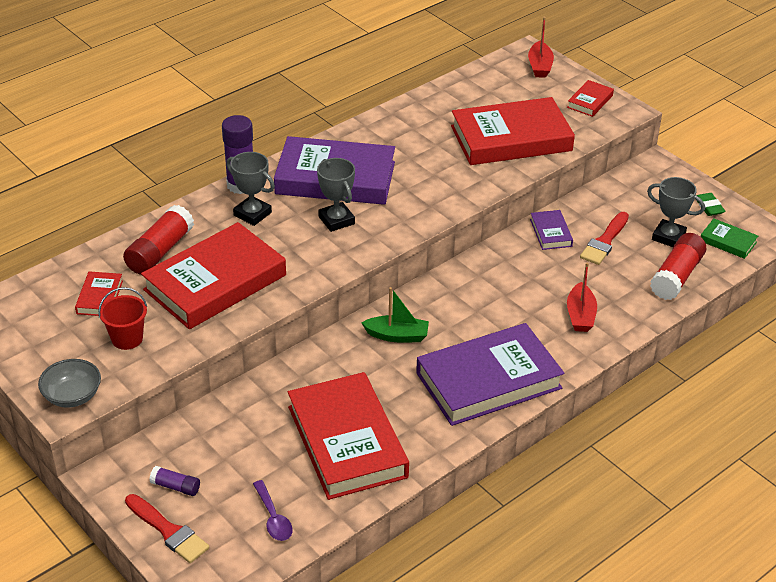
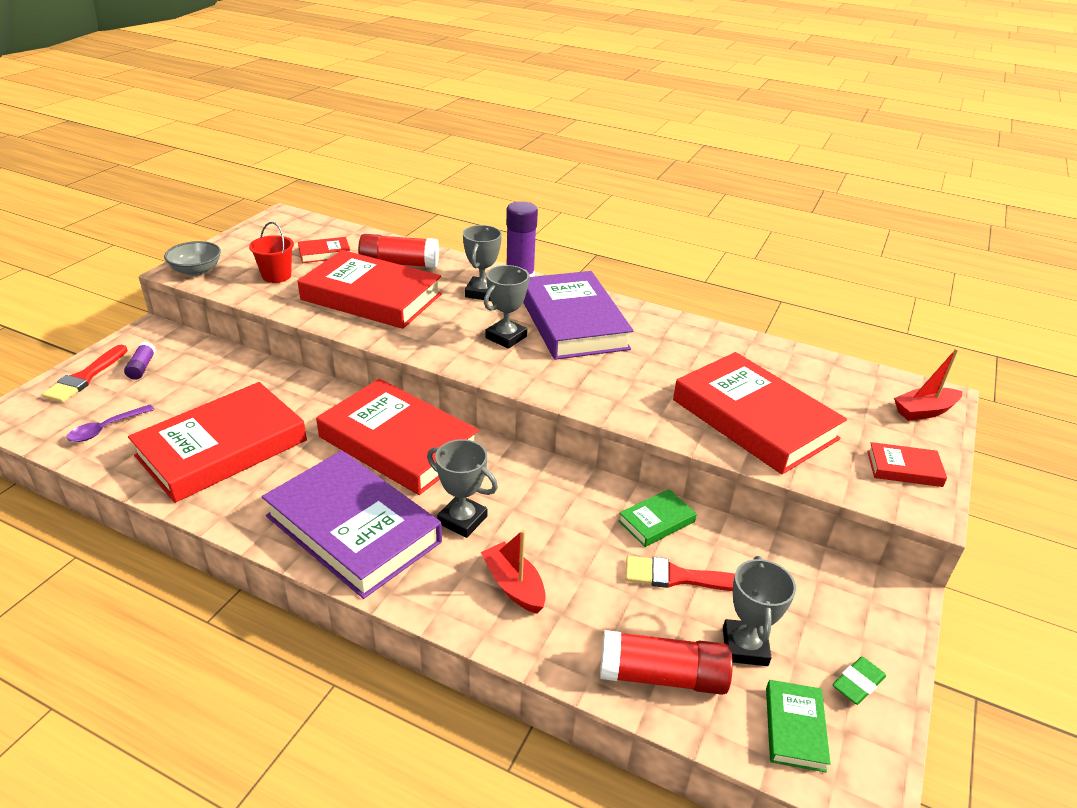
camera: 65 degrees right, 5 degrees down
green boat [362,287,429,342] -> red book [316,379,479,495]
purple book [530,210,573,250] -> green book [618,489,697,547]
red boat [567,263,597,332] -> red boat turned 75 degrees clockwise [481,530,546,614]
none -> grey trophy [427,439,498,538]

